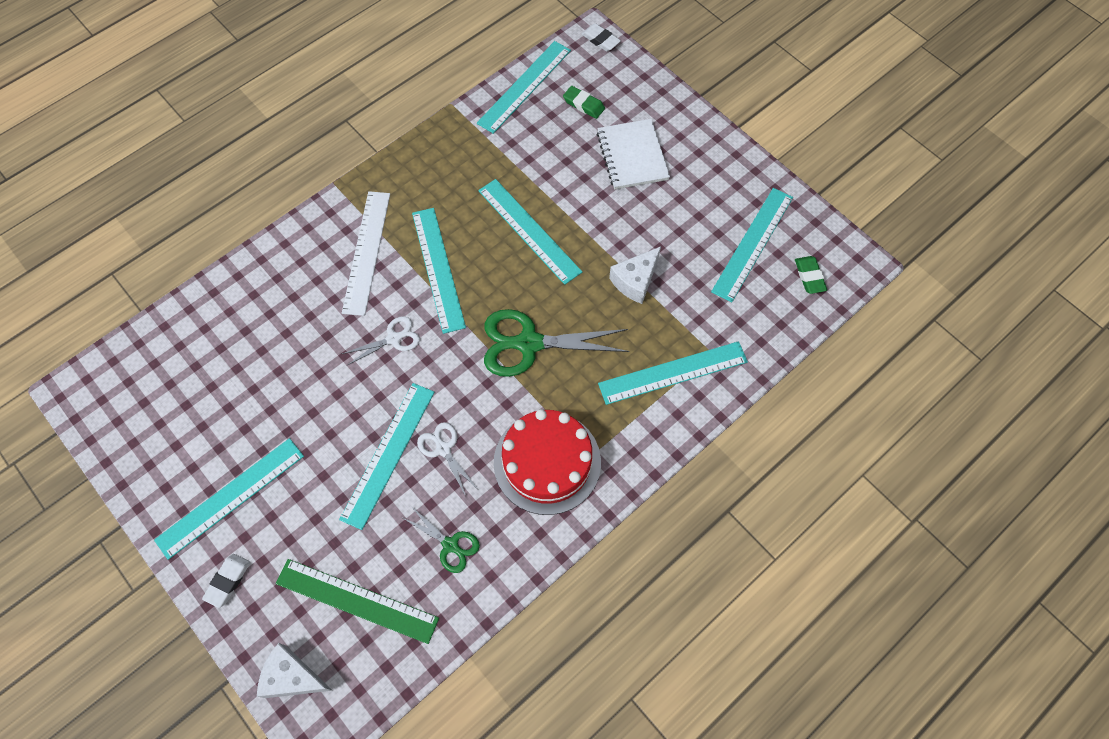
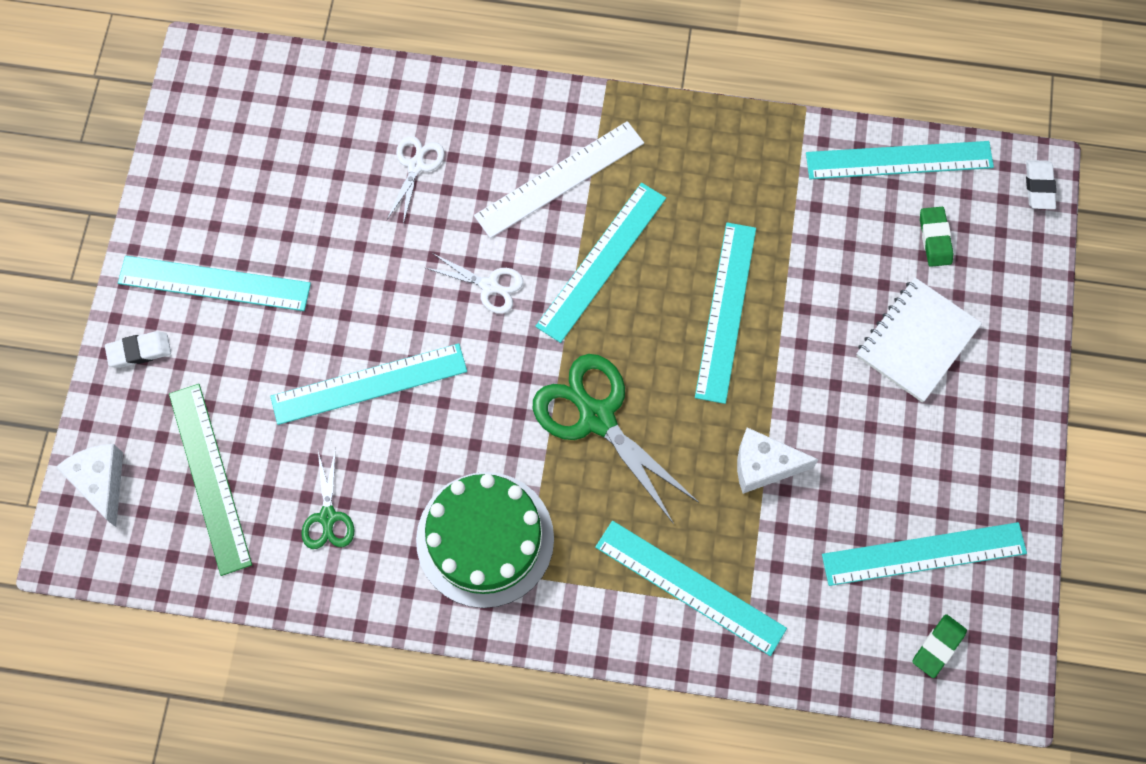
camera: 50 degrees right, 5 degrees up
white scissors [417,422,478,495] -> white scissors moved to [387,136,445,224]
red cake [494,409,601,515] -> green cake [416,472,554,608]

